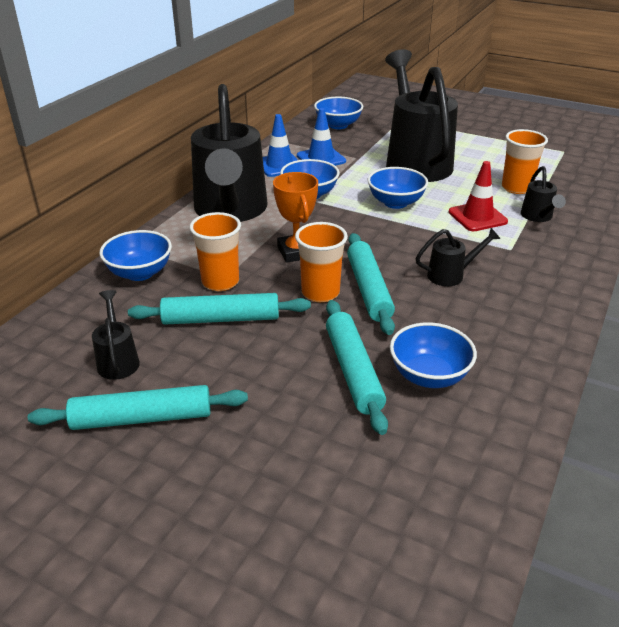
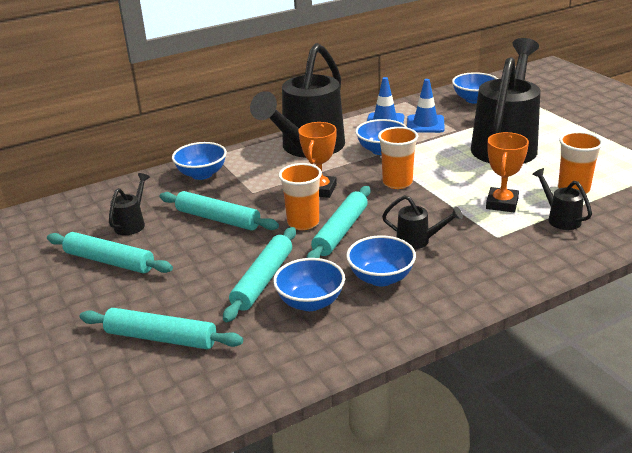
camera: 35 degrees right, 5 degrees down
orange cup [190,212,241,291] -> orange cup moved to [378,127,418,189]
blue bowl [367,167,428,209] -> blue bowl moved to [346,235,416,286]
red traffic cone [449,161,508,231] -> orange trophy [486,132,529,212]
black watering can [521,166,566,222] -> black watering can turned 120 degrees clockwise [532,168,592,230]
none -> turquoise rolling pin [79,308,243,349]

